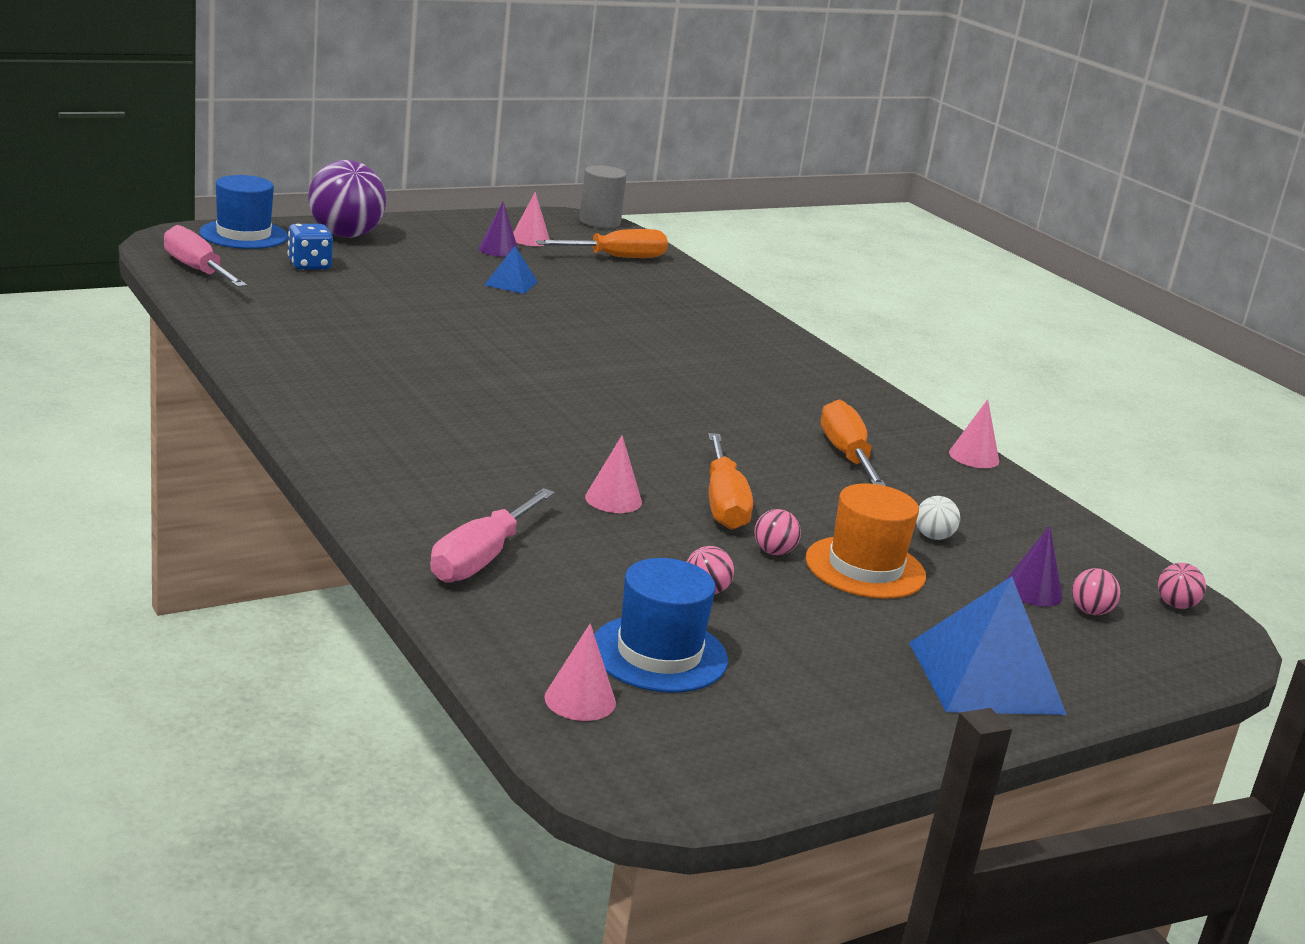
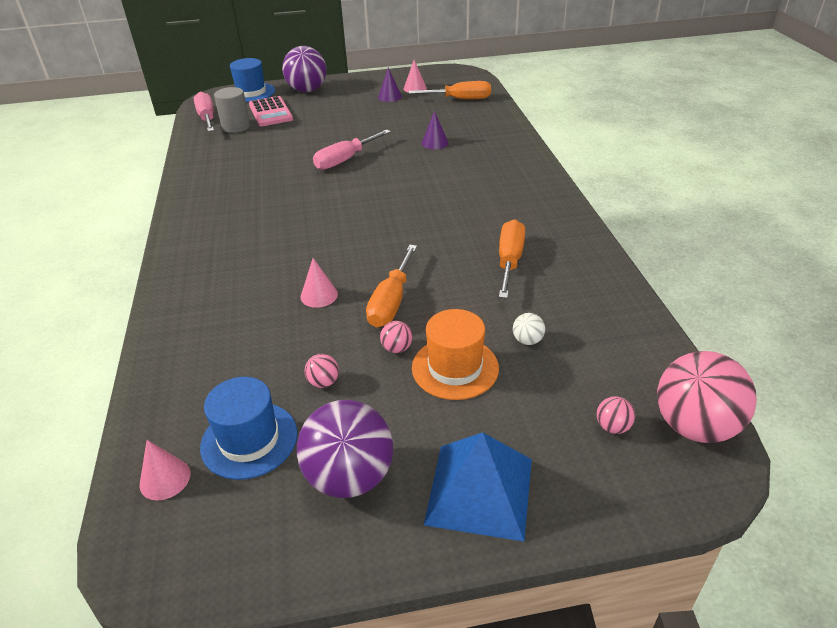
camera: 25 degrees right, 15 degrees up
blue dice [288,224,333,270] -> pink calculator [249,96,293,126]
pink screwdriver [430,488,555,583] -> pink screwdriver moved to [313,130,391,170]
blue pyramid [485,246,538,294] -> none
grey cylinder [579,165,627,228] -> grey cylinder moved to [214,87,250,133]
pink cone [949,399,999,468] -> none
purple cone [1005,526,1063,606] -> purple cone moved to [422,111,449,149]
pink ball [1158,563,1206,609] -> pink ball [657,351,757,443], size x2.38
none -> purple ball [297,400,393,498]

